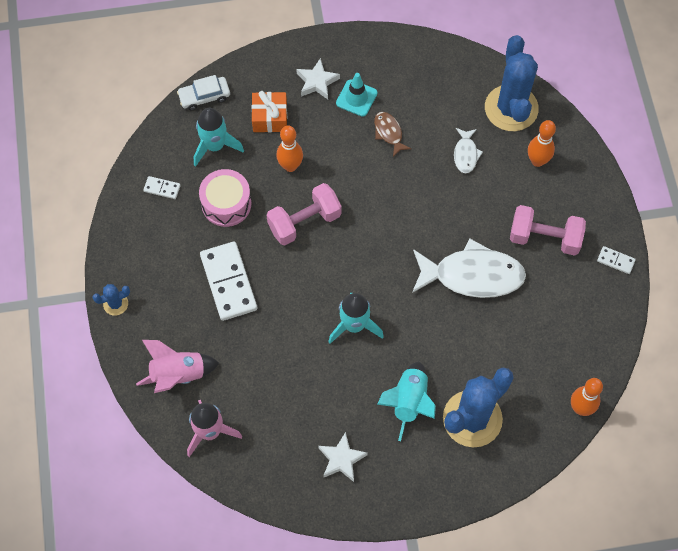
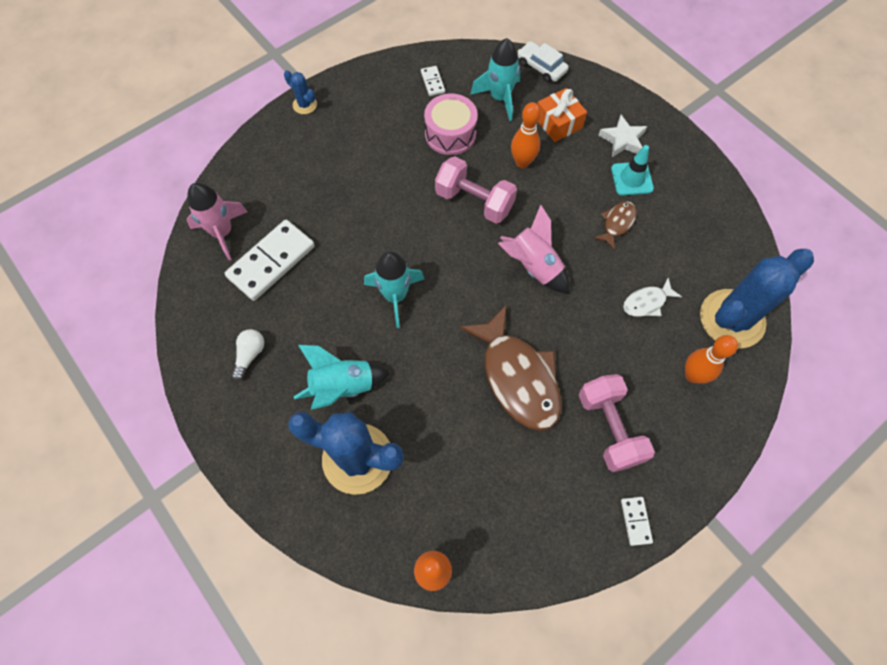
camera: 60 degrees right, 0 degrees up
pink rocket [136,340,219,393] -> pink rocket moved to [498,205,570,293]
white domino [200,242,257,321] -> white domino moved to [225,220,315,301]
white star [318,432,368,482] -> white light bulb [231,329,264,381]
white fish [412,239,526,298] -> brown fish [459,304,561,431]

